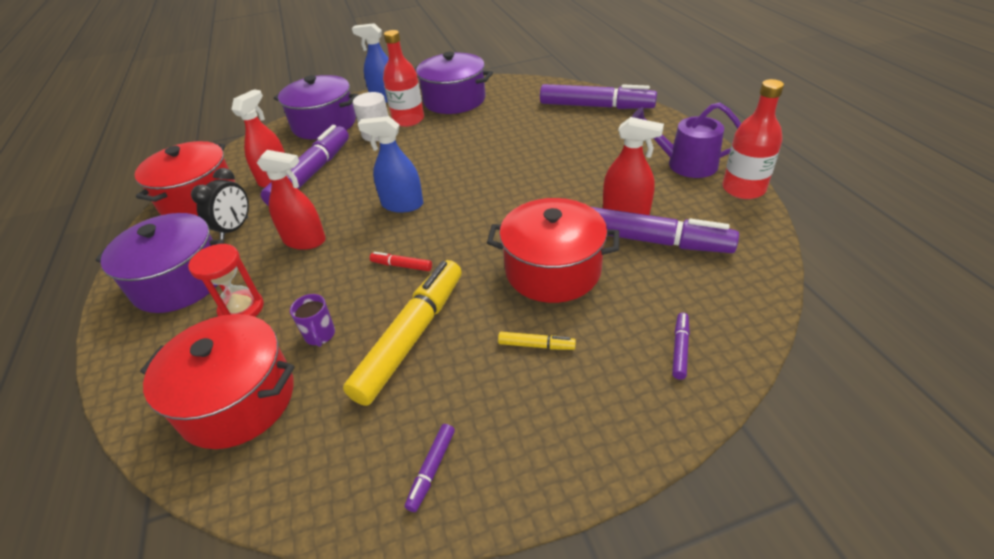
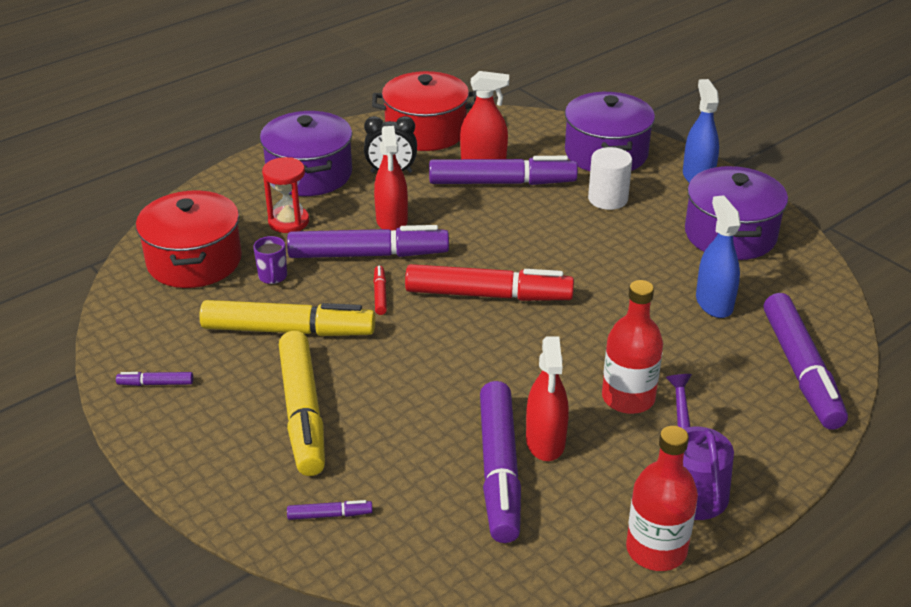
camera: 65 degrees right, 5 degrees down
purple mug [290,294,335,347] -> purple mug turned 60 degrees counterclockwise [253,236,287,284]
blue spray bottle [358,116,423,213] -> blue spray bottle moved to [696,195,741,318]
red bottle [383,30,424,127] -> red bottle moved to [602,280,663,414]
red pot [487,198,619,303] -> none
yellow marker [498,332,576,350] -> yellow marker [279,331,325,476], size x2.42
none -> purple marker [287,225,449,258]
none -> red marker [405,264,574,301]

